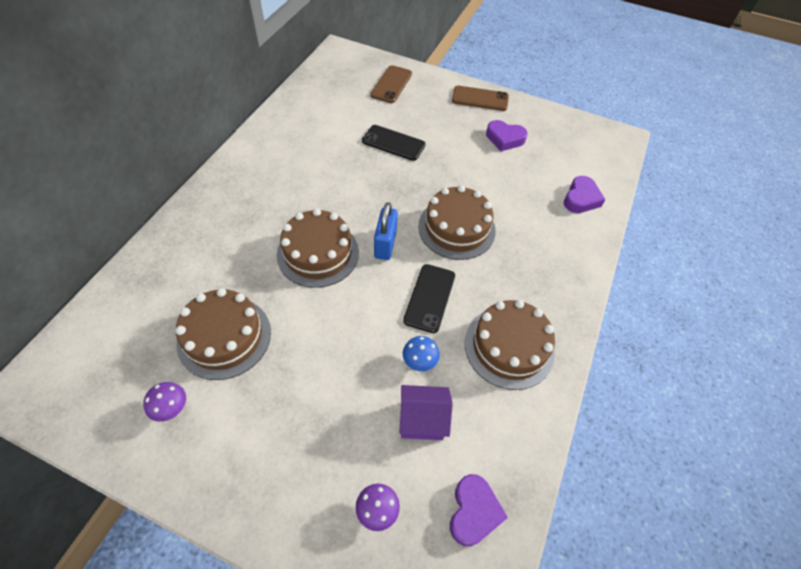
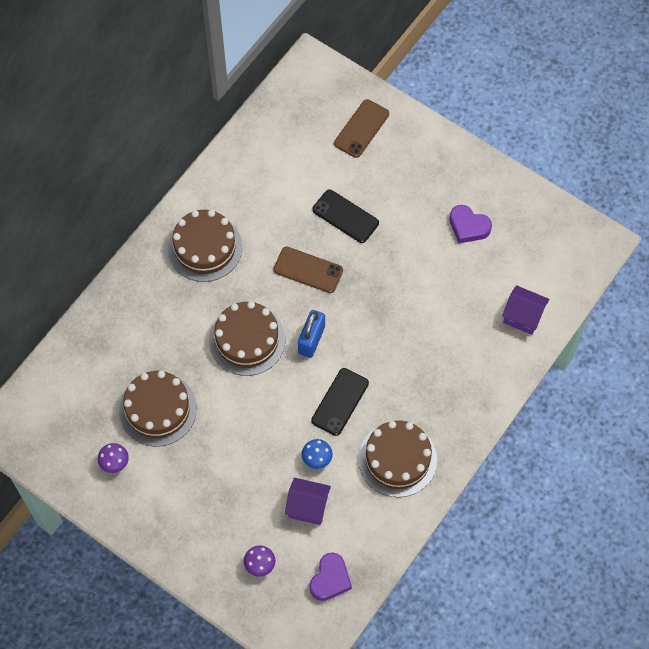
camera: 15 degrees right, 10 degrees up
brown cake [418,185,496,260] -> brown cake moved to [168,210,242,282]
brown phone [452,86,509,111] -> brown phone moved to [274,247,343,293]
purple heart [564,176,605,213] -> purple house [502,285,549,335]

